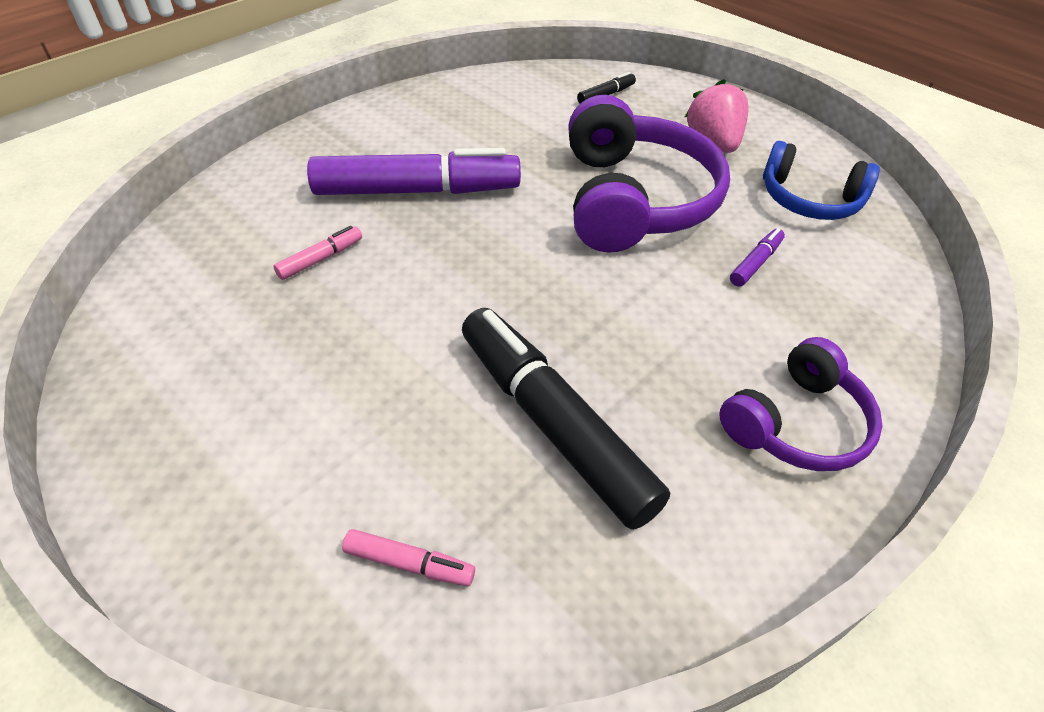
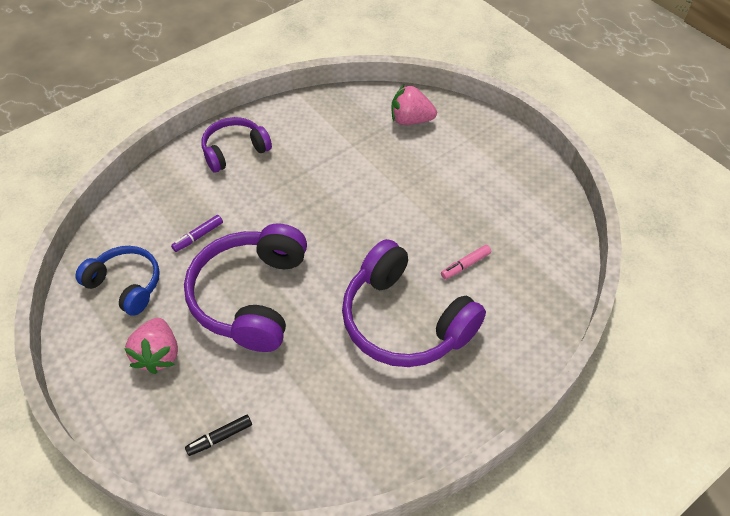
camera: 170 degrees left, 5 degrees up
purple marker [307,148,521,195] -> purple headphones [342,239,486,367]
pink marker [342,529,475,586] -> pink strawberry [392,85,437,125]
black marker [462,308,670,530] -> none

